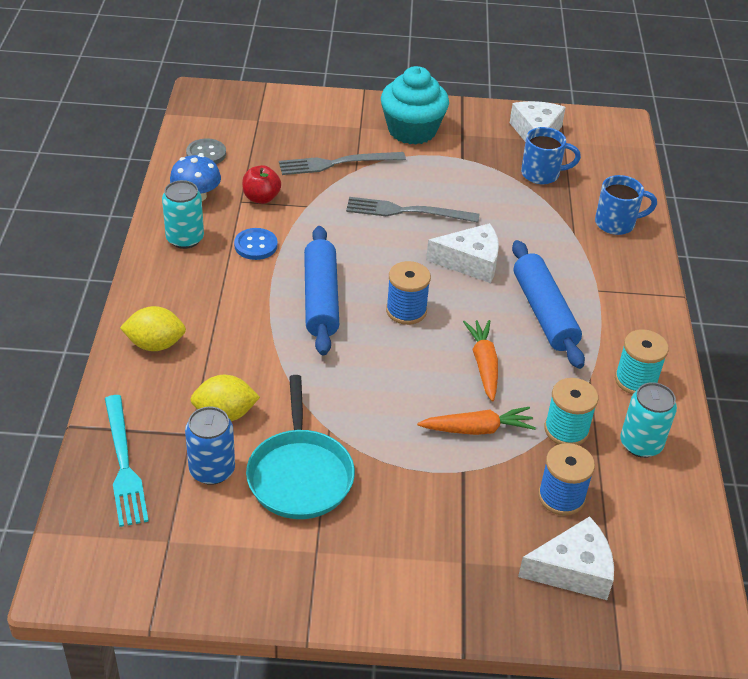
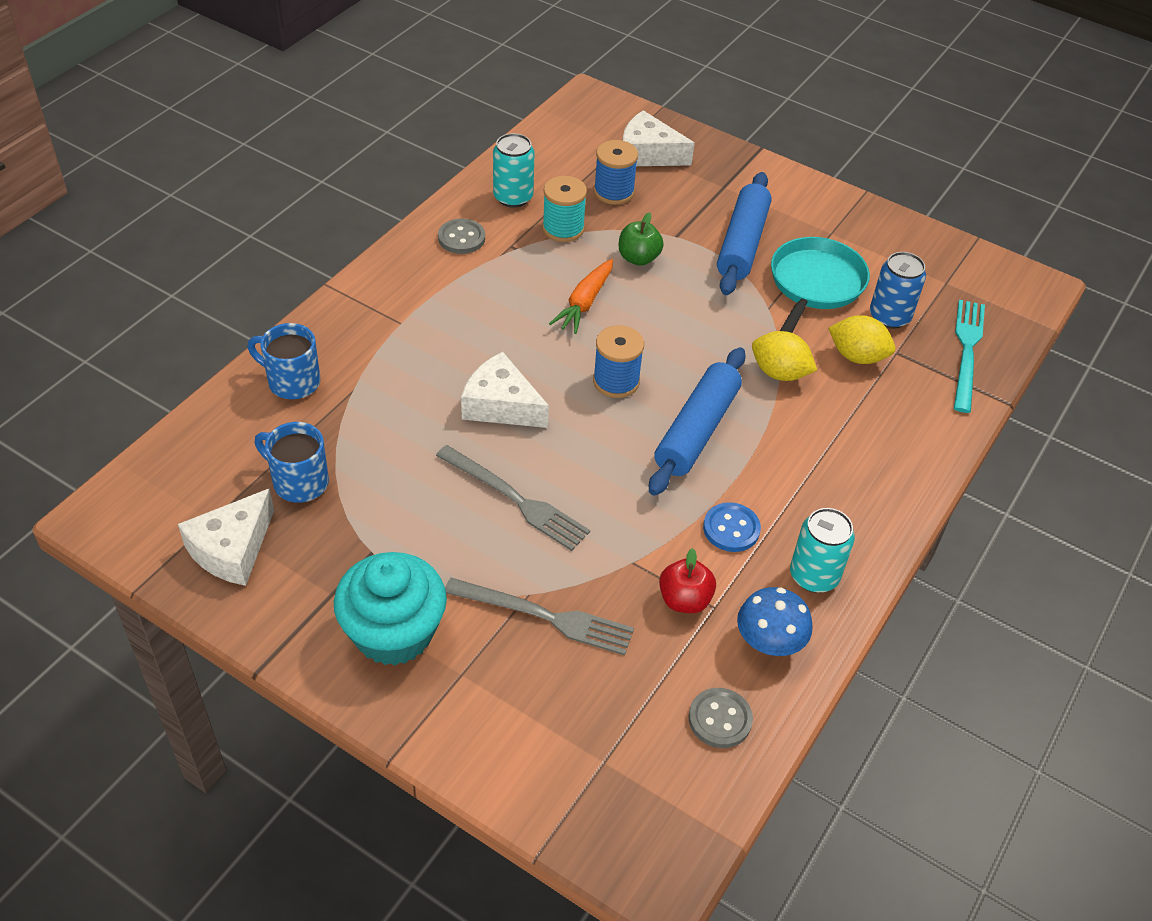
camera: 150 degrees left, 5 degrees up
yellow lemon [120,306,186,351] -> yellow lemon moved to [752,331,817,381]
orange carrot [417,407,536,435] -> green apple [619,213,664,266]
blue rolling pin [512,240,585,369] -> blue rolling pin moved to [717,172,772,295]
turquoise spool [615,329,669,395] -> grey button [438,219,485,254]

